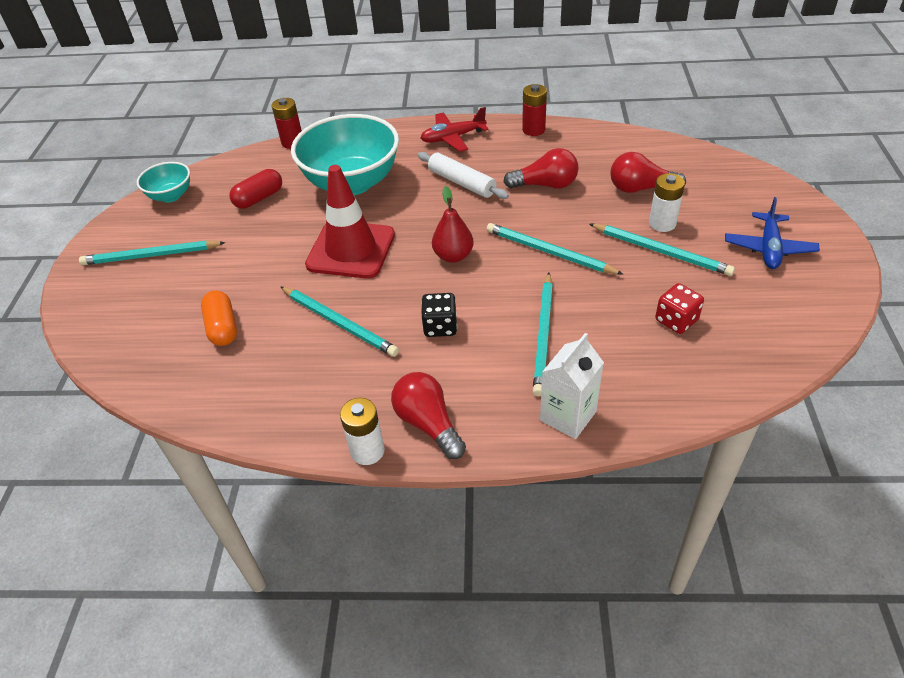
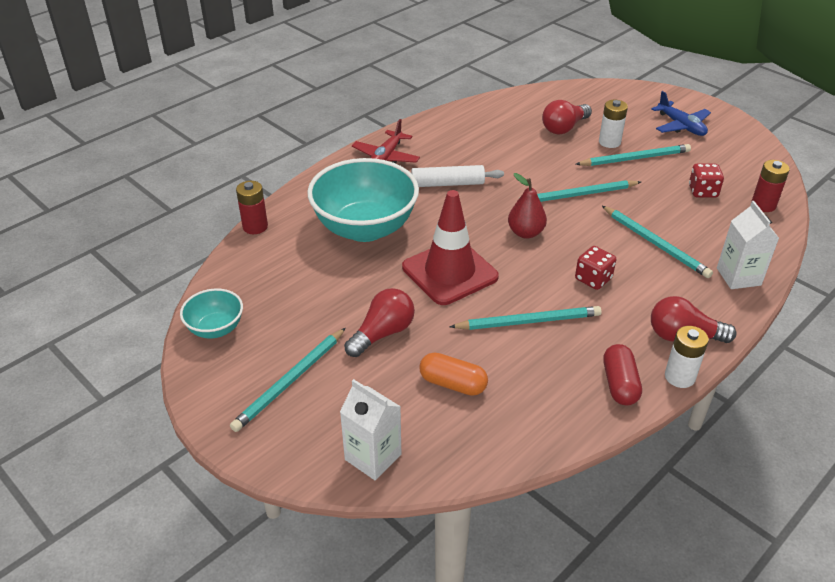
camera: 50 degrees left, 5 degrees down
red capsule [229,169,282,208] -> red capsule moved to [603,344,642,406]
black dice [421,293,457,337] -> red dice [575,246,616,290]
red light bulb [503,148,578,188] -> red light bulb moved to [344,288,415,357]
red battery [522,84,547,136] -> red battery moved to [751,160,790,212]
none -> white carton [340,379,401,480]

